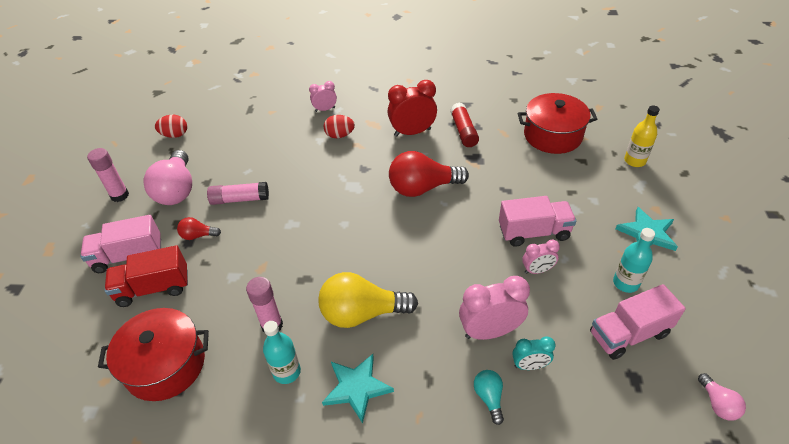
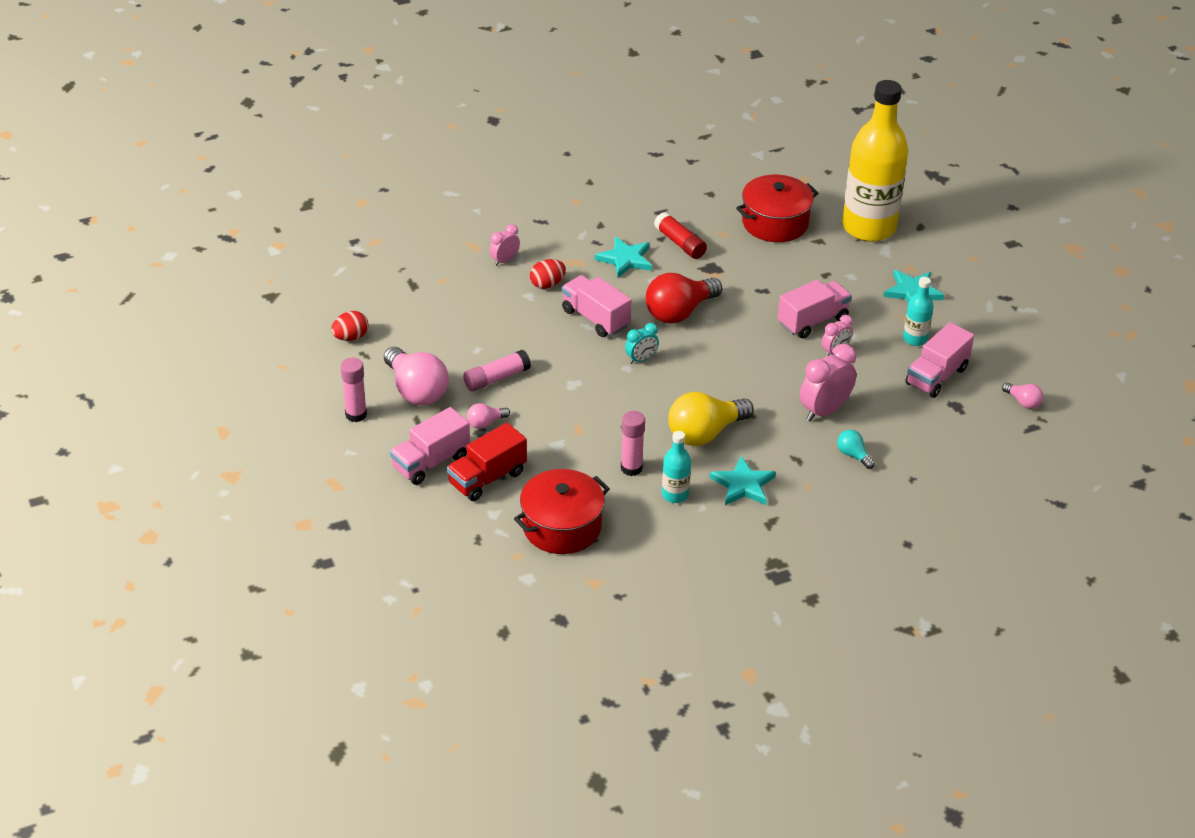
camera: 30 degrees left, 5 degrees down
red light bulb [177,217,221,240] -> pink light bulb [467,403,510,429]
red clock [388,80,437,137] -> turquoise star [595,236,652,278]
turquoise clock [512,336,555,370] -> turquoise clock moved to [625,323,659,364]
yellow bottle [624,106,660,167] -> yellow bottle [842,80,908,242], size x2.34
none -> pink truck [562,275,631,337]

